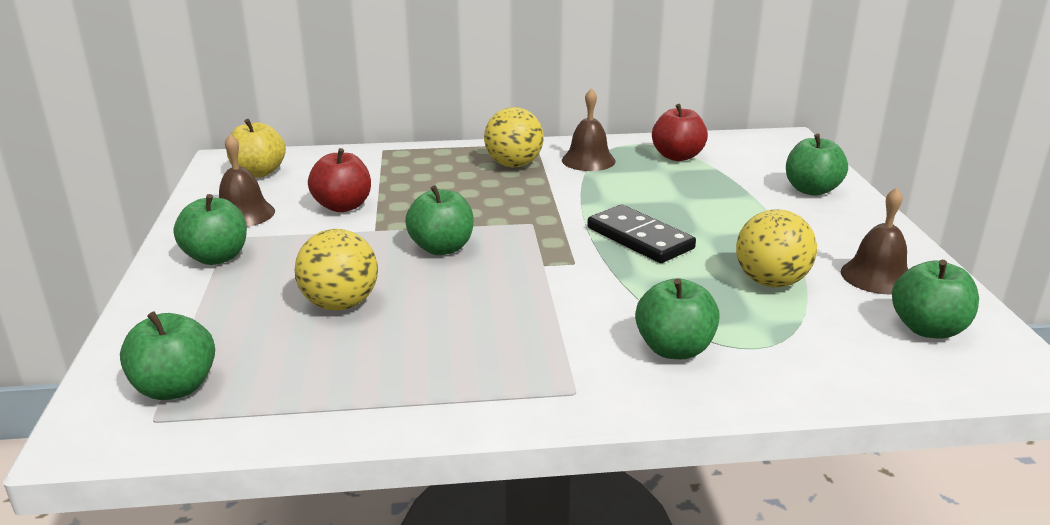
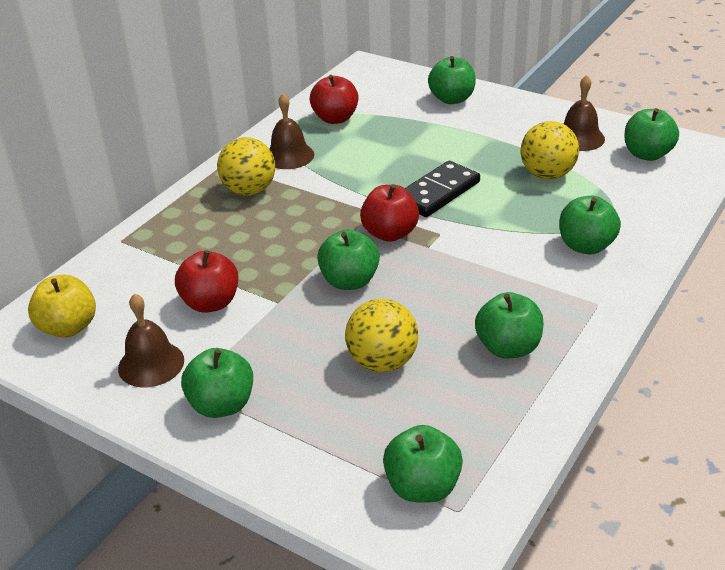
camera: 50 degrees left, 10 degrees up
black domino [587,205,696,263] -> black domino turned 45 degrees counterclockwise [405,161,480,217]
none -> red apple [360,184,419,242]
none -> green apple [475,292,544,359]

